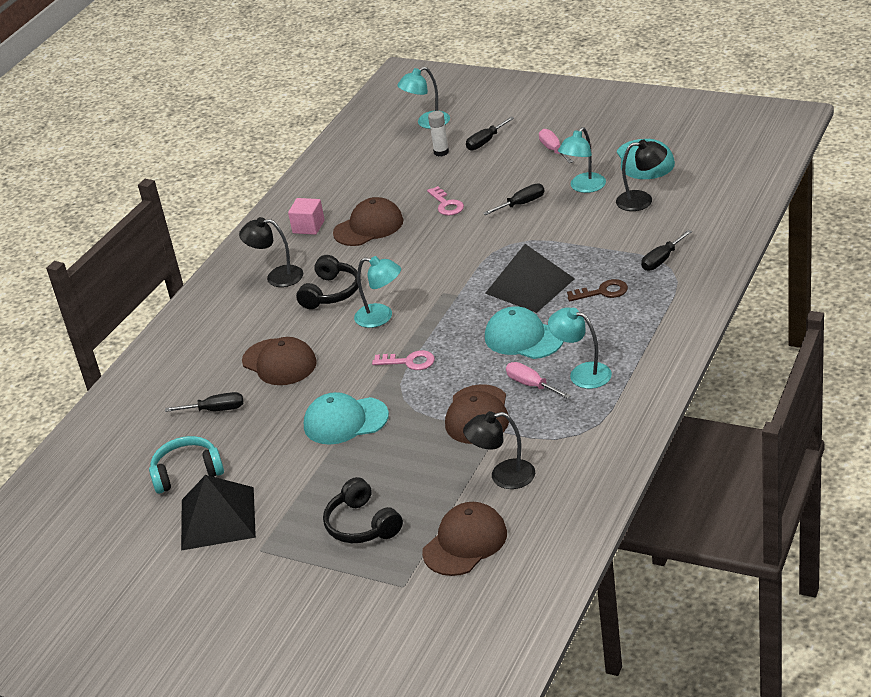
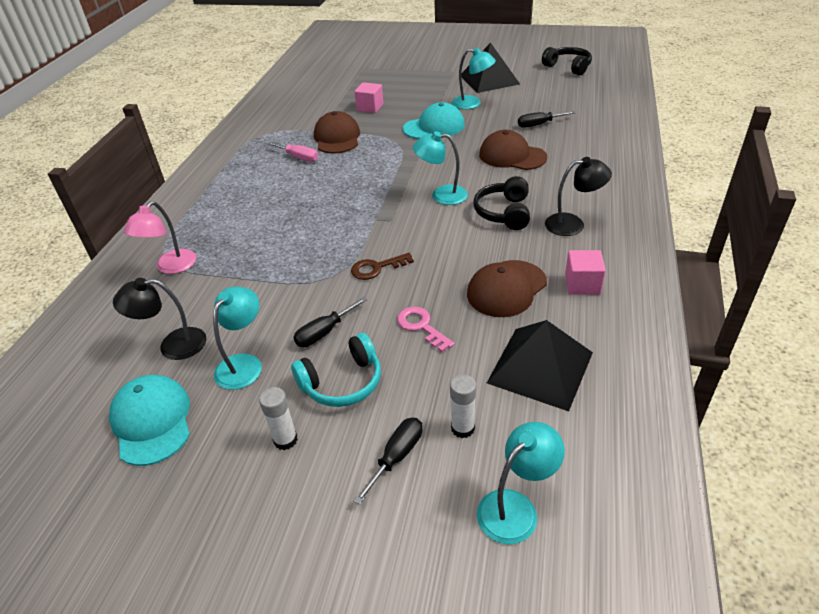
camera: 165 degrees right, 5 degrees up
turquoise headphones [149,436,224,494] -> turquoise headphones moved to [291,333,381,407]
black headphones [323,477,403,543] -> black headphones moved to [542,47,592,75]
pink key [372,350,435,370] -> none
brown cap [422,502,507,576] -> none
black lamp [463,411,535,489] -> none
black pyramid [485,244,575,313] -> black pyramid moved to [487,320,593,411]
turquoise cap [485,307,564,359] -> none
pink screwdriver [539,129,573,163] -> white glue stick [259,387,298,450]
turquoise lamp [548,308,612,389] -> turquoise lamp moved to [452,48,496,109]
brown key [567,279,628,301] -> brown key moved to [351,253,414,280]
black screwdriver [641,230,692,271] -> pink lamp [124,201,196,274]
none -> pink cube [354,82,383,113]

